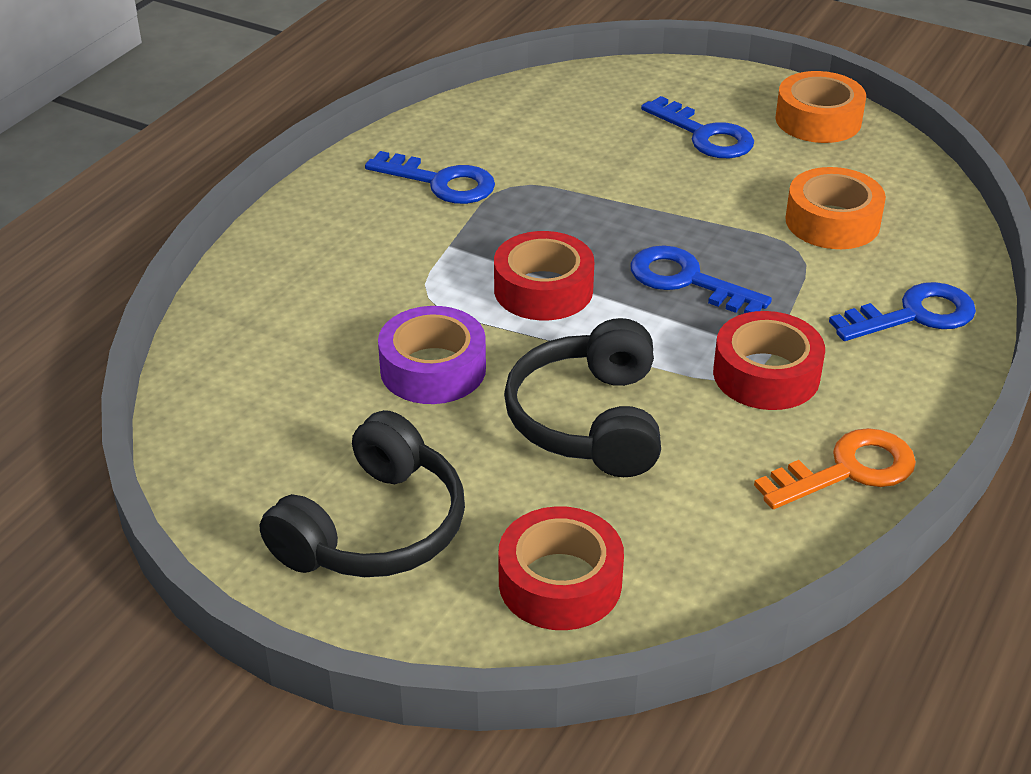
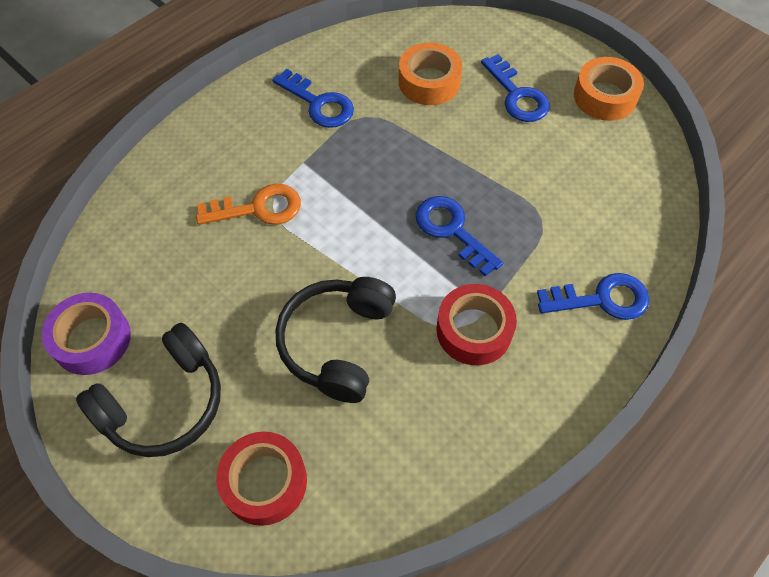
camera: 15 degrees right, 20 degrees up
purple tape [378,306,486,404] -> purple tape moved to [41,293,131,375]
red tape [494,231,594,320] -> none
orange key [754,428,916,509] -> orange key moved to [196,184,301,225]
orange tape [785,167,886,249] -> orange tape moved to [399,43,462,105]

